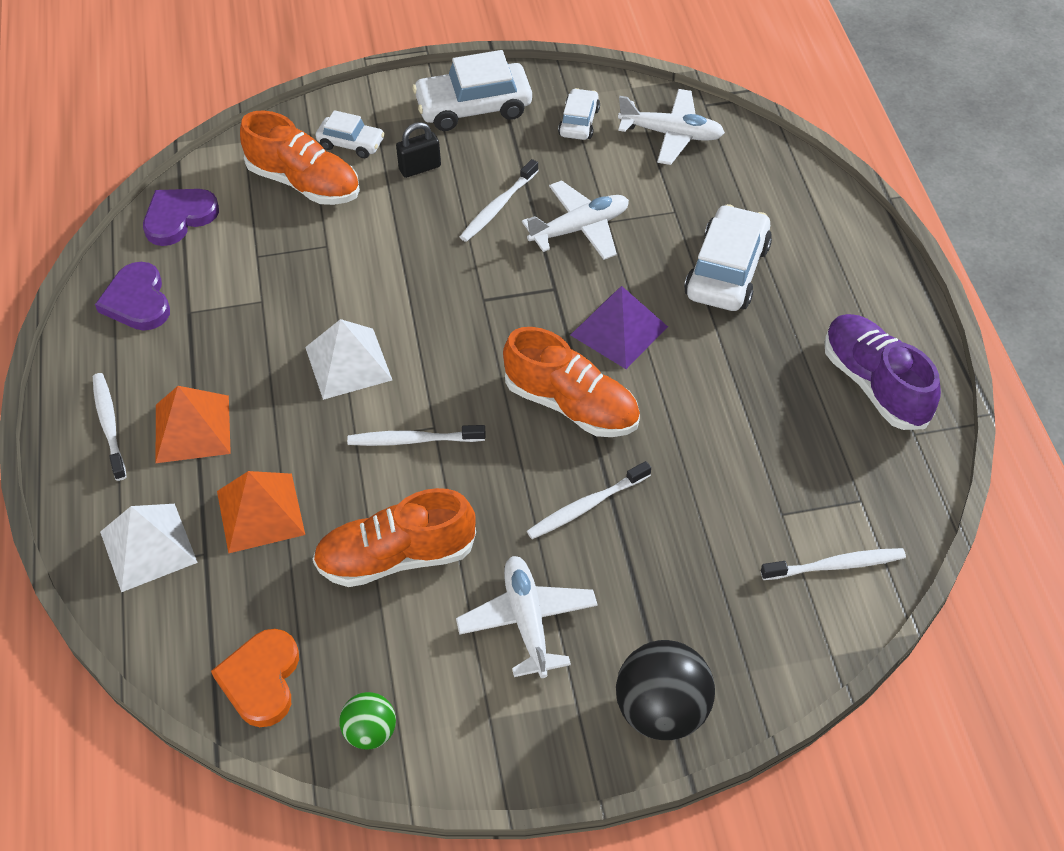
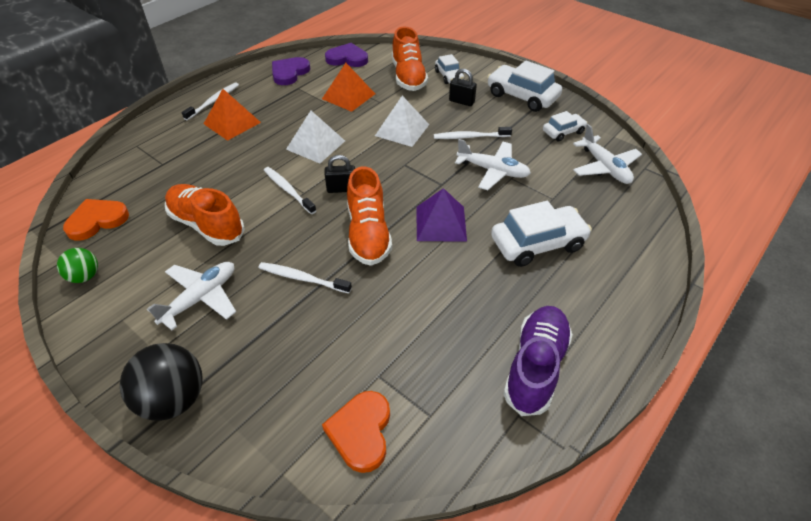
camera: 50 degrees right, 5 degrees down
white pyramid [100,504,198,592] -> white pyramid moved to [375,96,430,147]
orange pyramid [217,471,305,554] -> orange pyramid moved to [322,63,375,112]
white toothbrush [761,548,906,580] -> orange heart [322,391,390,473]
none -> black padlock [324,155,355,193]

